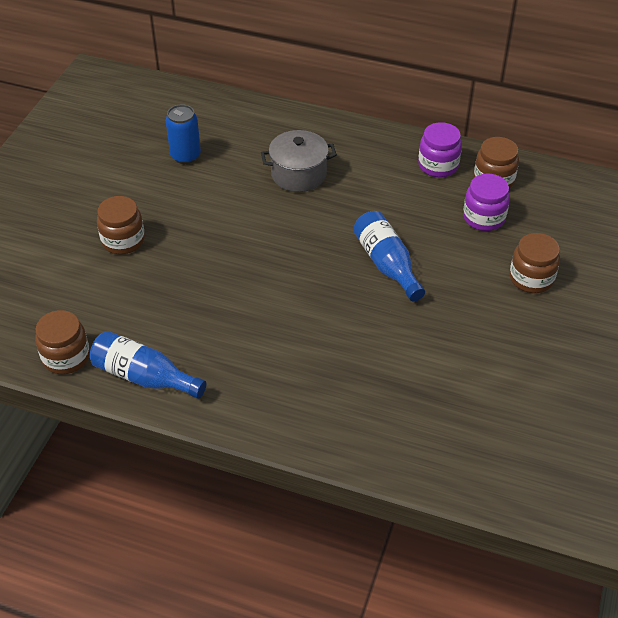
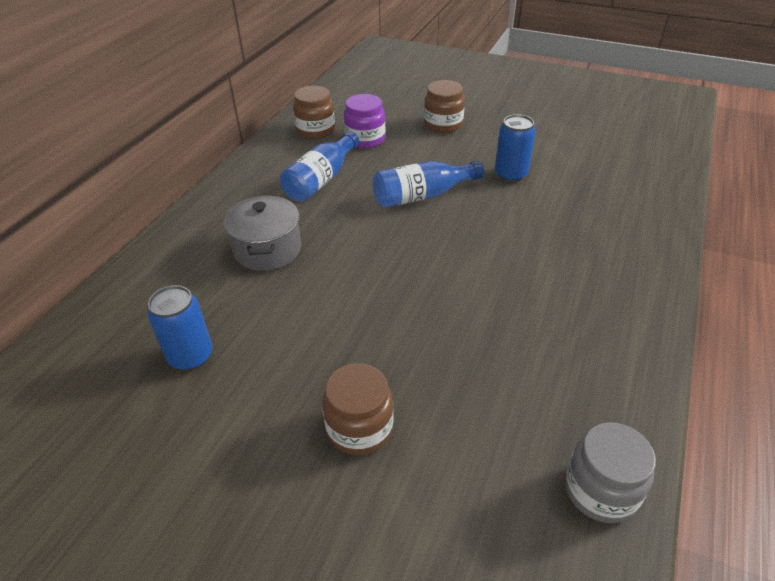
camera: 85 degrees left, 5 degrees down
brown jar [35,310,90,374] -> grey jar [565,422,656,523]
blue bottle [90,331,207,399] -> blue bottle moved to [280,131,359,202]
purple jar [418,122,462,177] -> none
none -> blue can [495,114,535,183]

